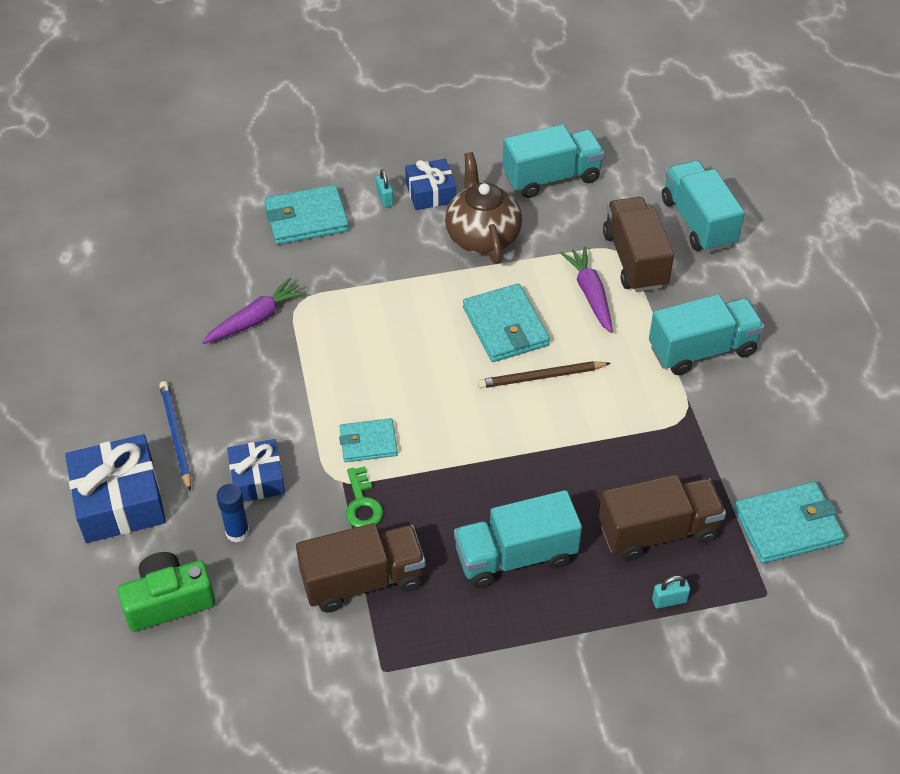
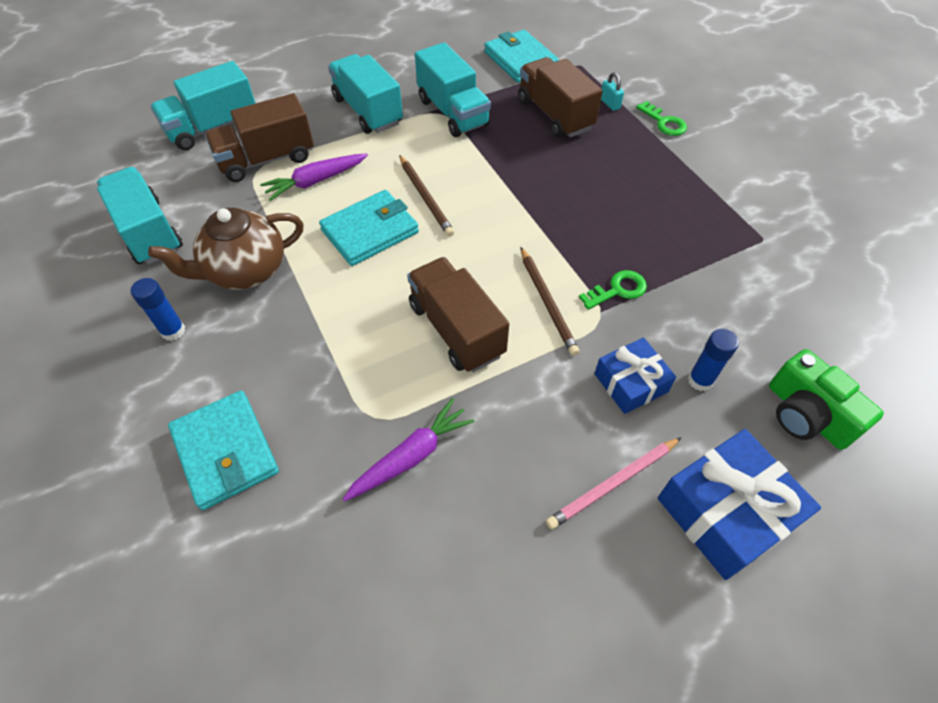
camera: 105 degrees left, 5 degrees up
blue pencil [159,381,191,491] -> pink pencil [546,437,682,530]
purple carrot [202,278,307,344] -> purple carrot turned 105 degrees clockwise [342,398,474,502]
brown truck [296,523,426,613] -> brown truck moved to [407,257,509,372]
turquoise wallet [339,418,398,462] -> brown pencil [520,247,579,356]
turquoise padlock [376,169,394,208] -> none
blue gift [405,159,456,210] -> blue glue stick [131,278,186,341]
turquoise truck [454,490,582,588] -> turquoise truck moved to [415,42,491,137]
none -> green key [636,101,687,136]

